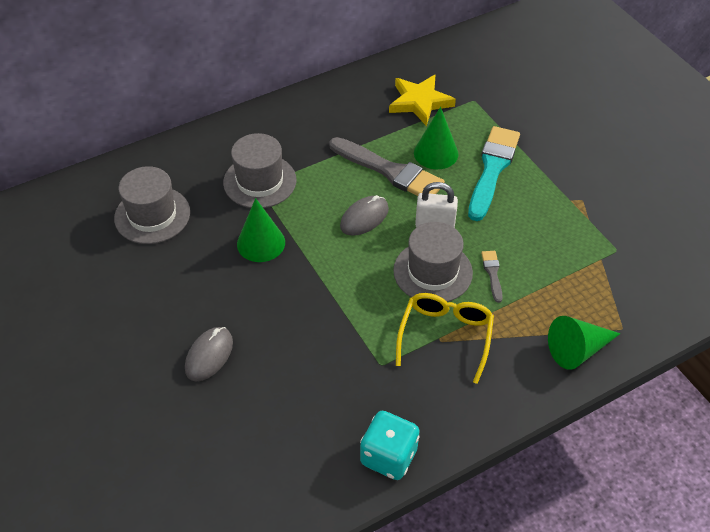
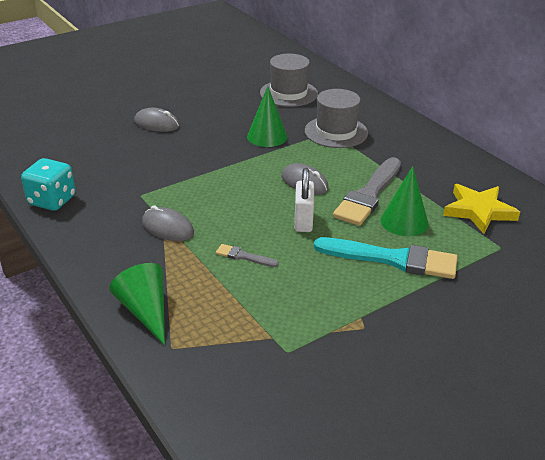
camera: 85 degrees right, 15 degrees down
grey hat [393,222,473,302] -> none
yellow glasses [396,293,494,384] -> grey mouse [142,205,194,241]
grey brush [481,251,503,303] -> grey brush turned 150 degrees counterclockwise [216,244,279,267]

